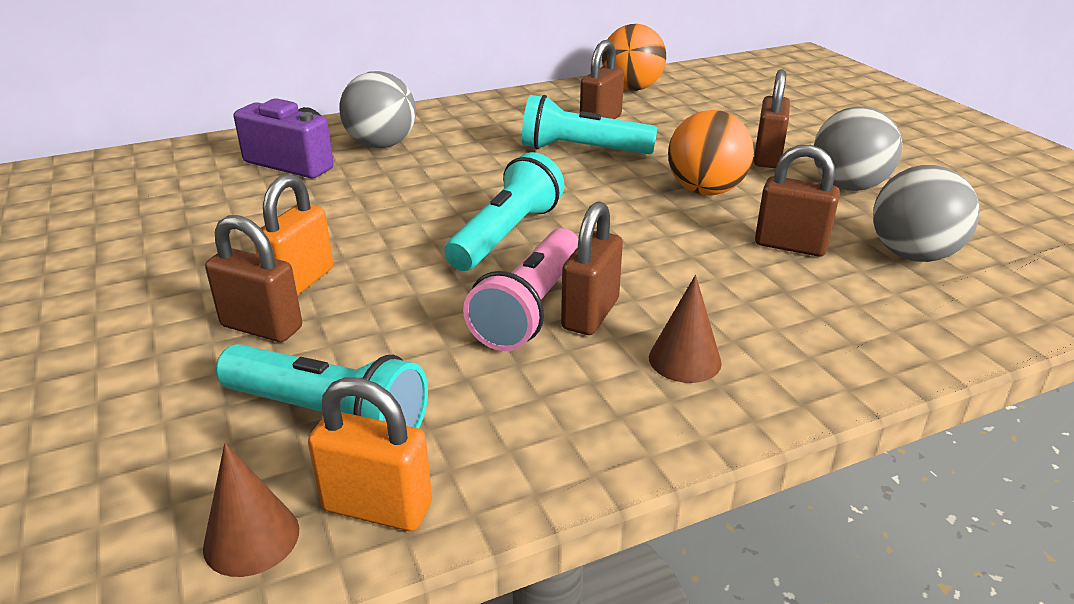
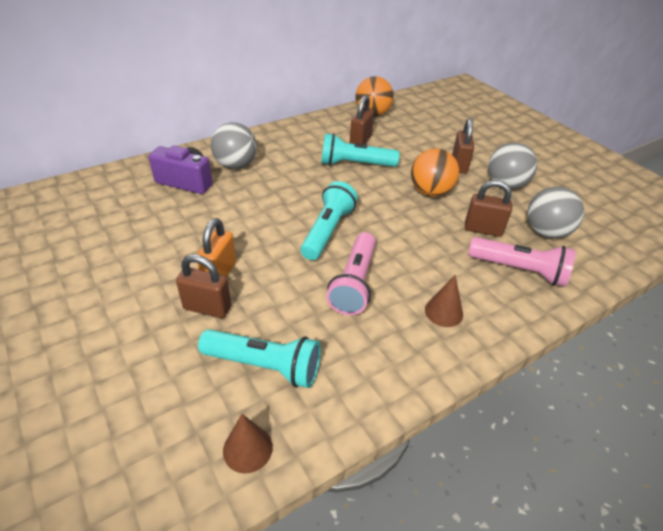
camera: 10 degrees left, 10 degrees up
orange padlock [308,377,432,531] -> none
brown padlock [561,201,623,335] -> none
none -> pink flashlight [468,237,576,287]

